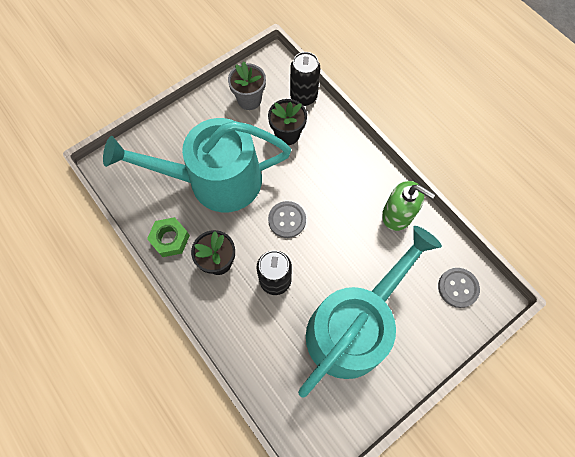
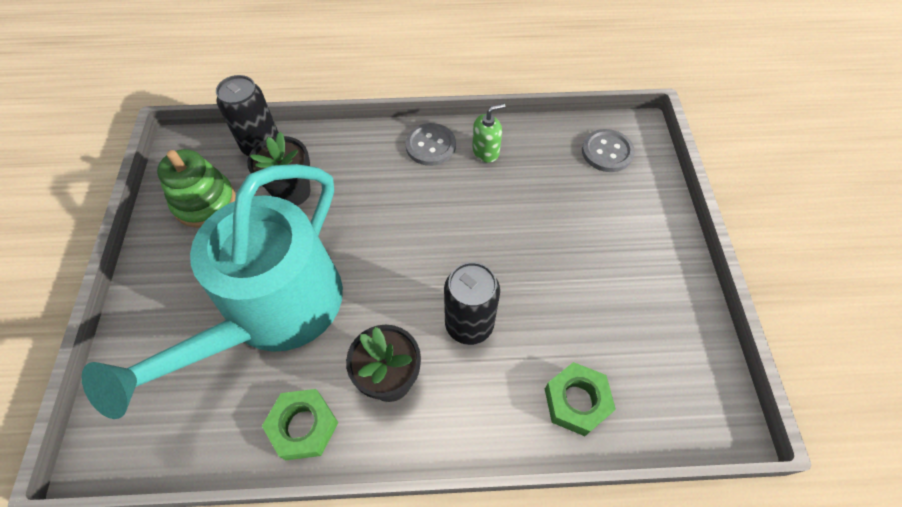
camera: 55 degrees left, 10 degrees down
grey flower pot [228,61,266,110] -> green stacking toy [157,149,236,228]
grey button [268,201,306,238] -> grey button moved to [405,123,456,166]
turquoise watering can [298,226,442,397] -> none
green soap dispenser [382,181,435,231] -> green soap dispenser [472,103,505,163], size x0.63
none -> green nut [545,362,616,436]

